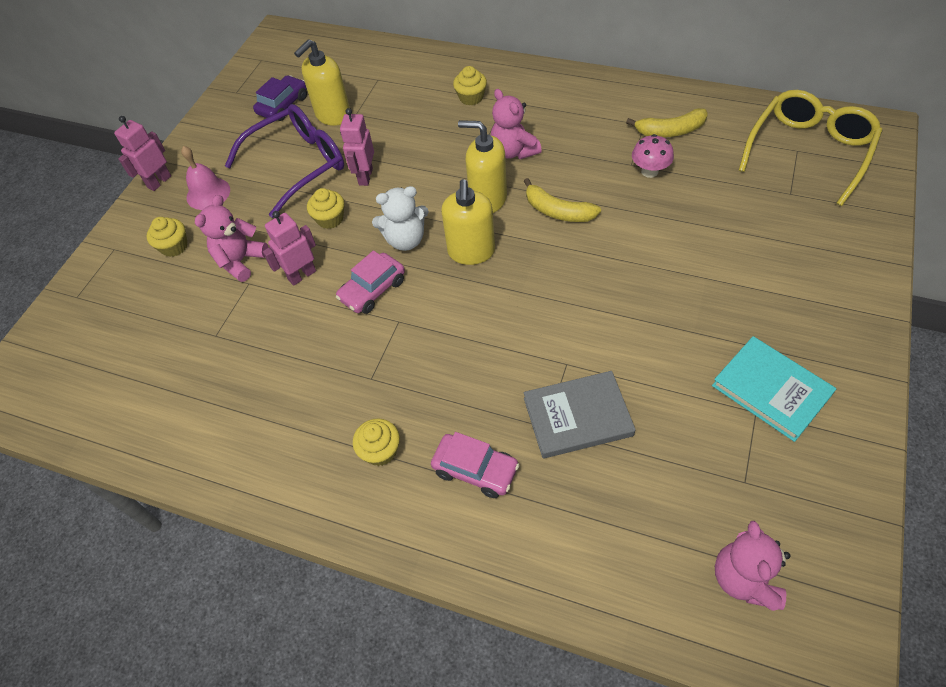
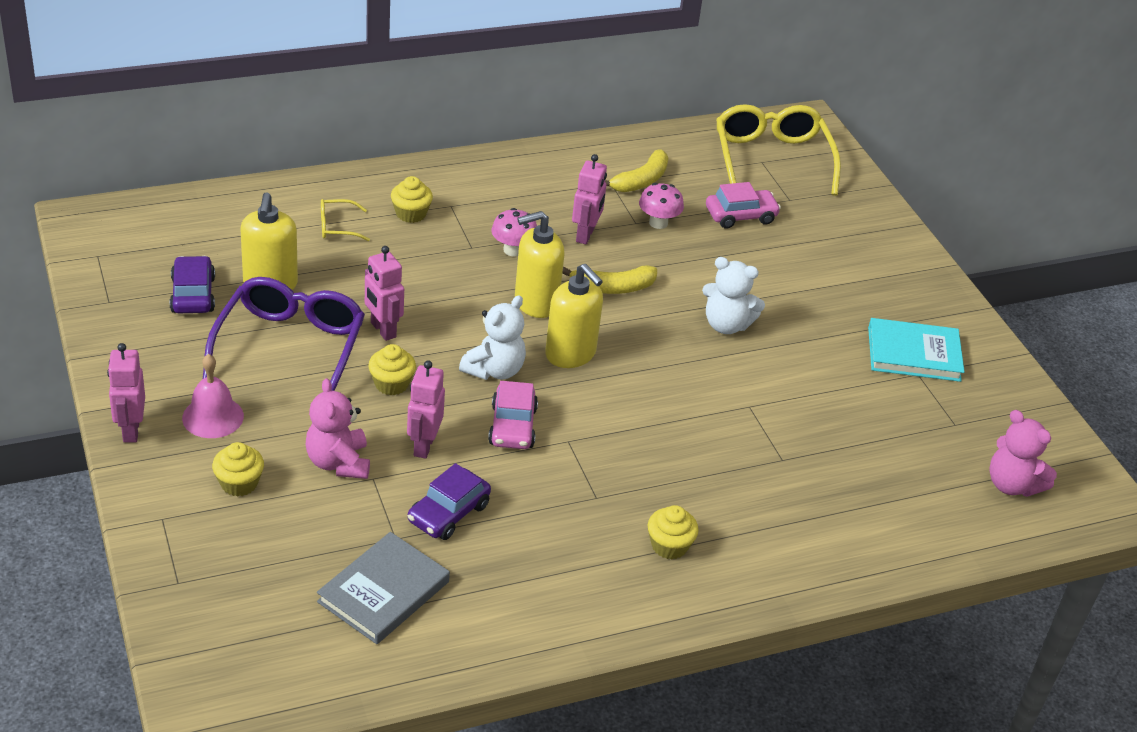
camera: 50 degrees left, 15 degrees down
pink car [431,432,520,498] -> pink car moved to [706,182,781,229]
pink teddy bear [491,89,542,159] -> pink mushroom [491,208,537,256]
grey book [524,371,636,458] -> grey book moved to [317,532,450,644]
none -> yellow glasses [321,199,370,241]
none -> purple car [408,463,491,540]
none -> pink robot [572,154,607,244]
none -> white teddy bear [702,257,765,334]

